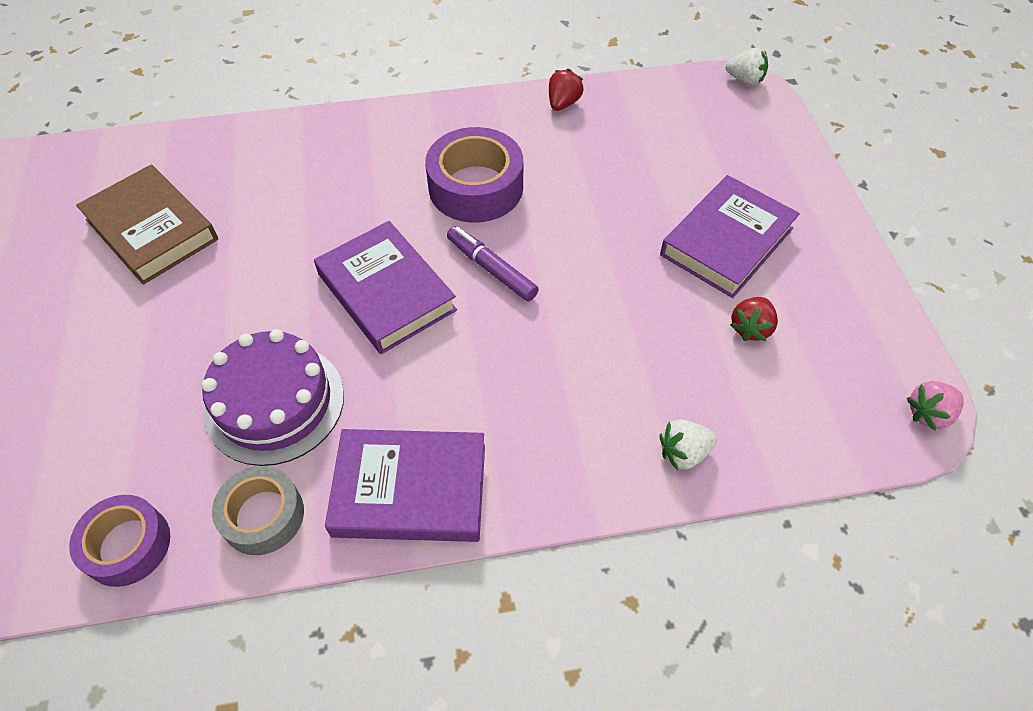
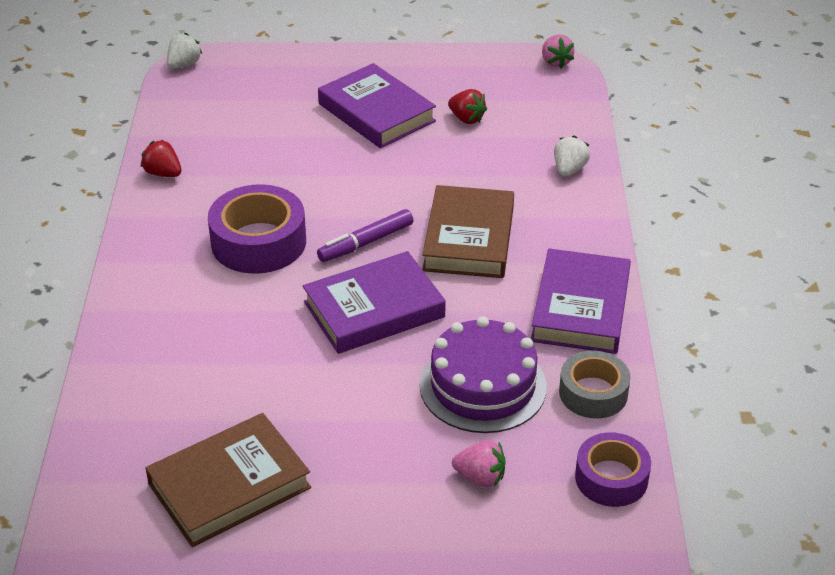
camera: 80 degrees left, 15 degrees down
white strawberry [659,419,717,471] -> white strawberry turned 150 degrees counterclockwise [554,136,590,177]
none -> brown book [422,185,514,278]
none -> pink strawberry [452,440,506,487]

